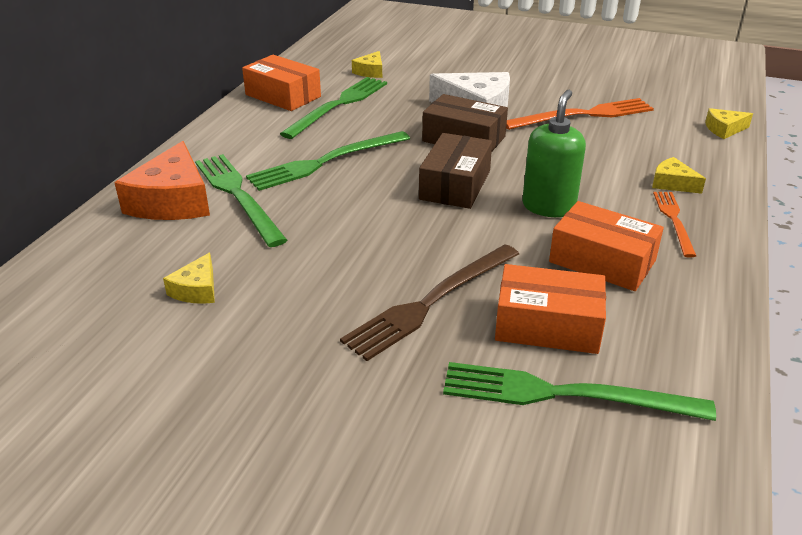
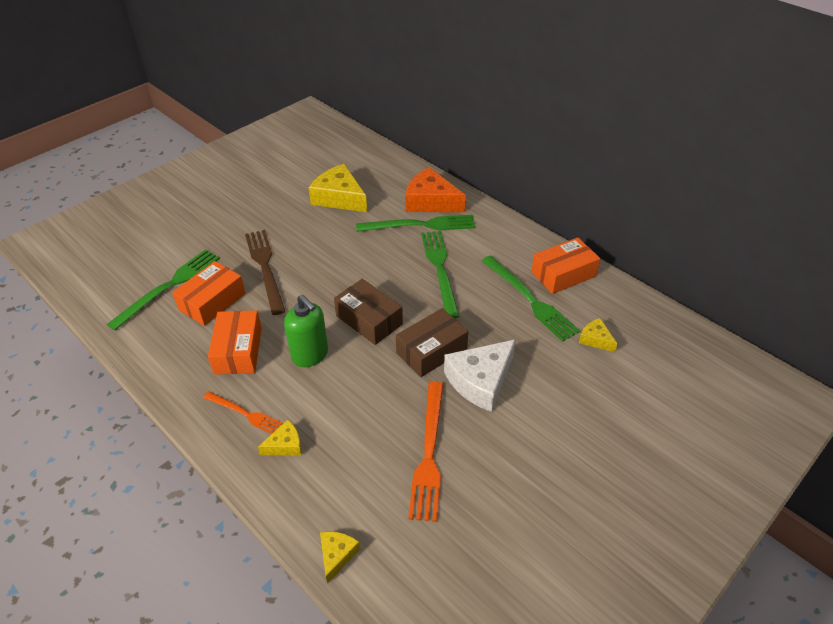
camera: 115 degrees right, 10 degrees up
yellow cheese [163,253,215,304] -> yellow cheese [309,164,367,212], size x1.98
orange box [549,201,664,291] -> orange box turned 60 degrees counterclockwise [208,310,262,374]

